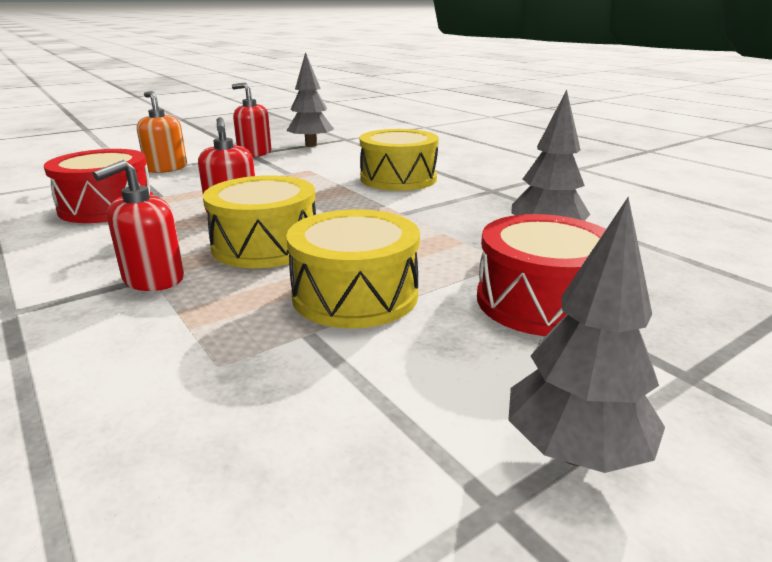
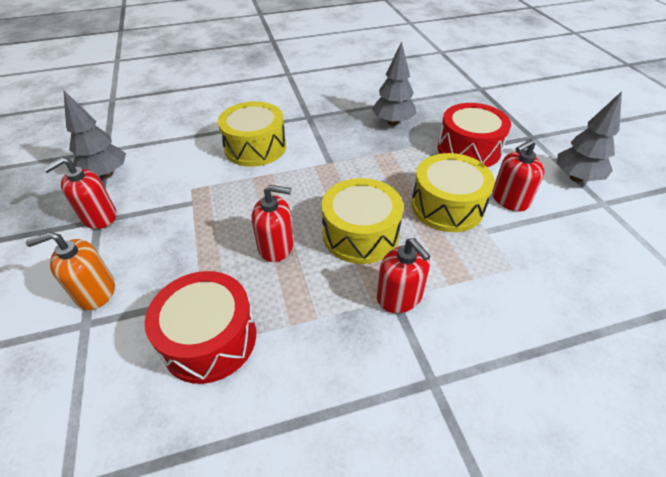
camera: 70 degrees left, 20 degrees up
none -> red soap dispenser [492,139,544,212]

